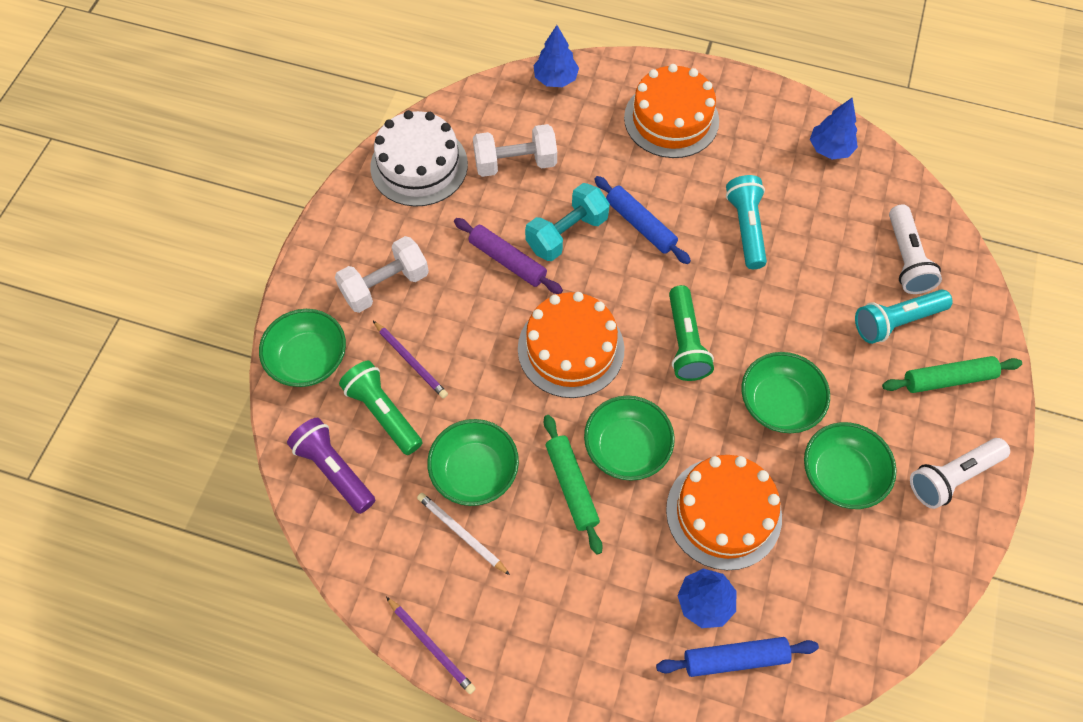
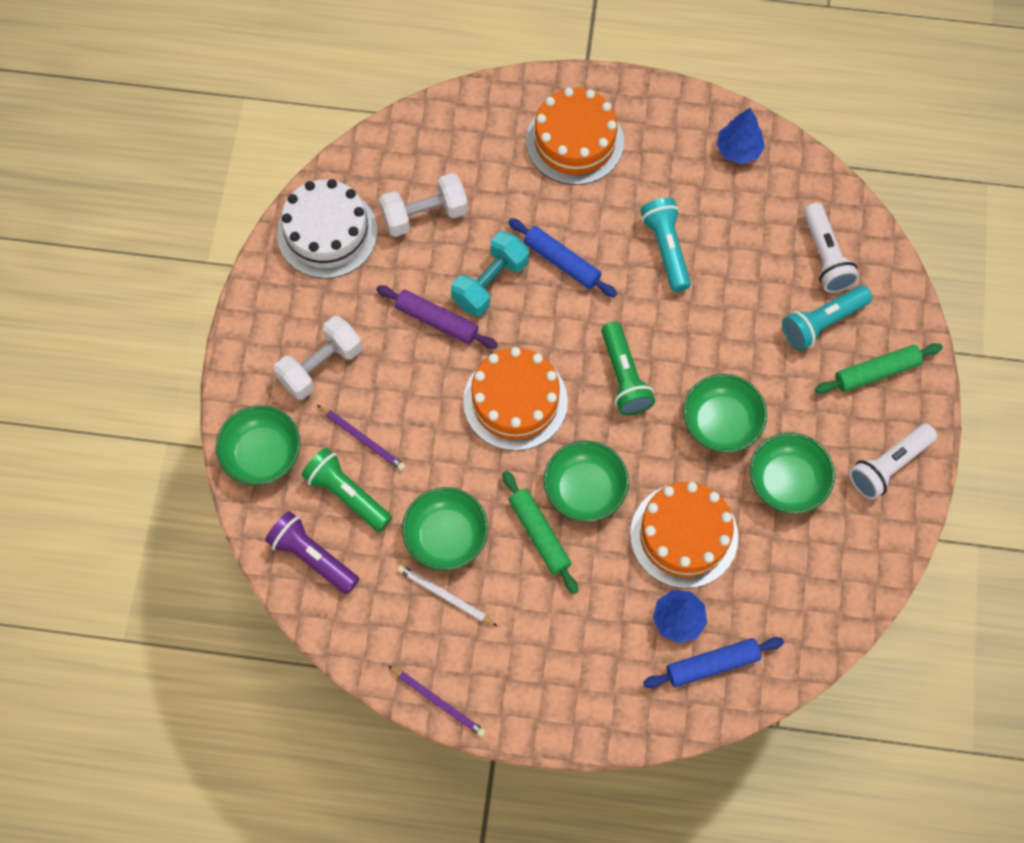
camera: 10 degrees left, 5 degrees up
blue tree [533,25,579,87] -> none

